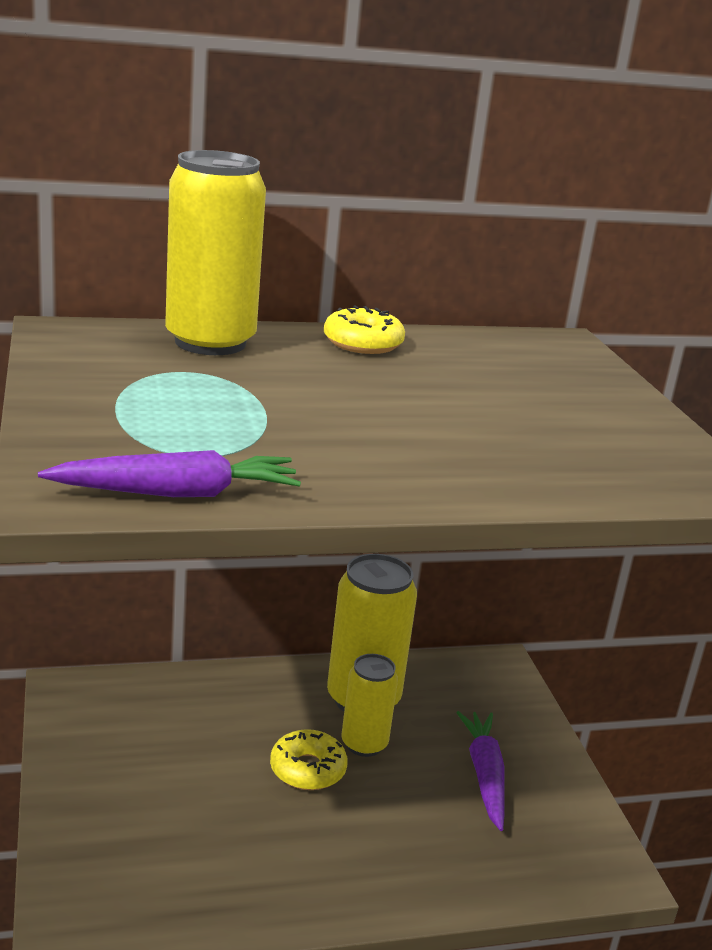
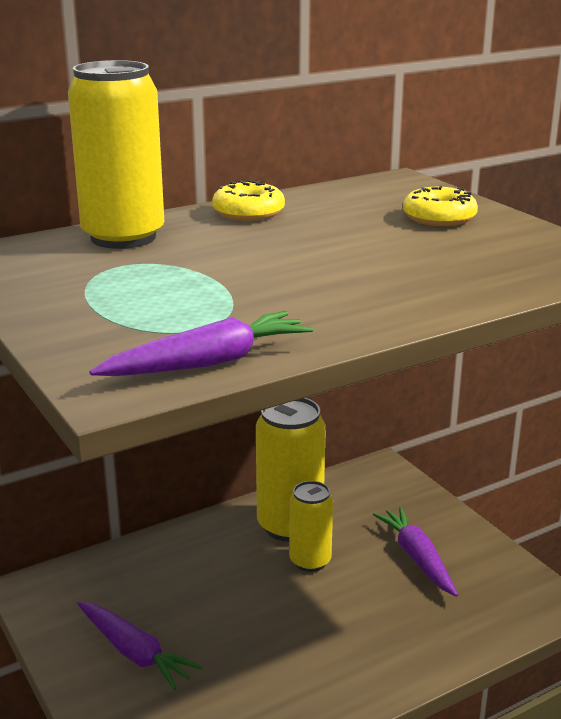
camera: 15 degrees left, 0 degrees up
yellow donut [270,729,348,790] -> yellow donut moved to [403,186,478,226]
none -> purple carrot [77,602,202,690]

